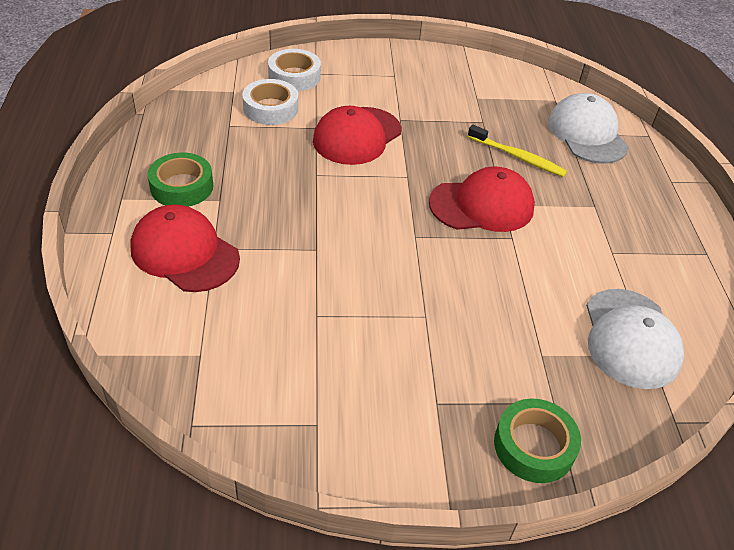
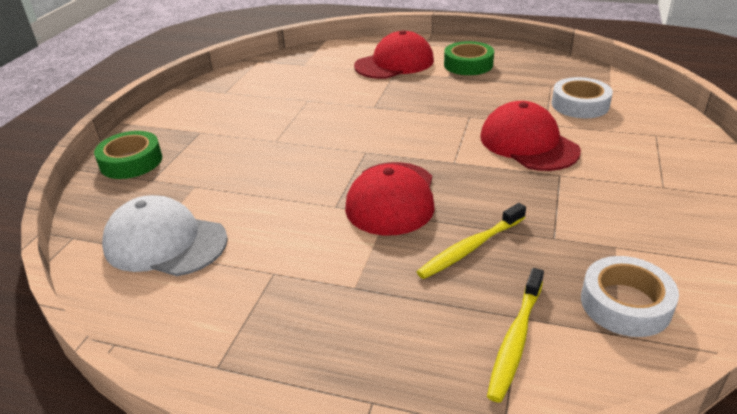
camera: 115 degrees right, 10 degrees down
white tape [268,49,321,91] -> white tape moved to [581,256,679,337]
white cap [548,93,629,164] -> yellow toothbrush [487,268,544,403]

